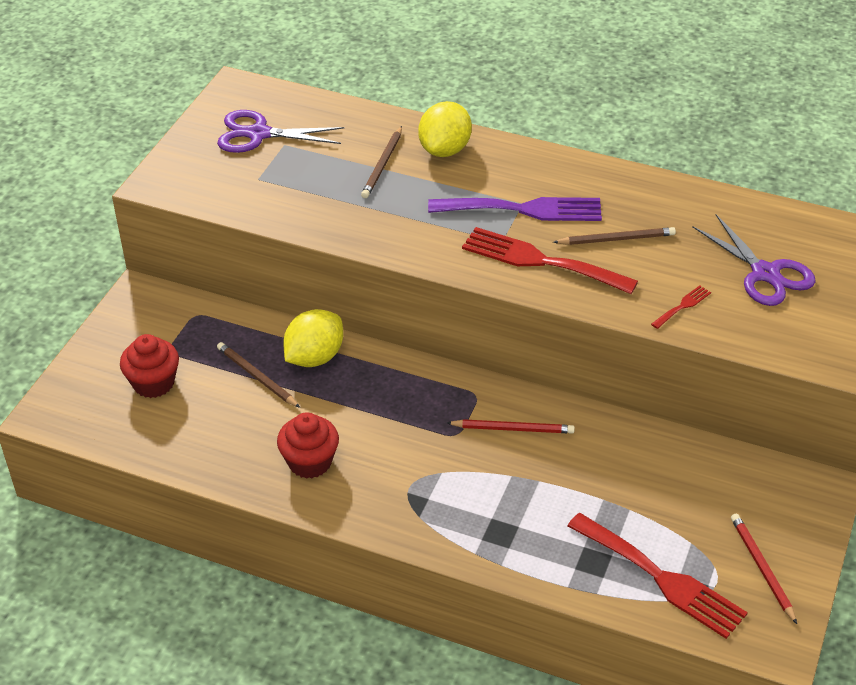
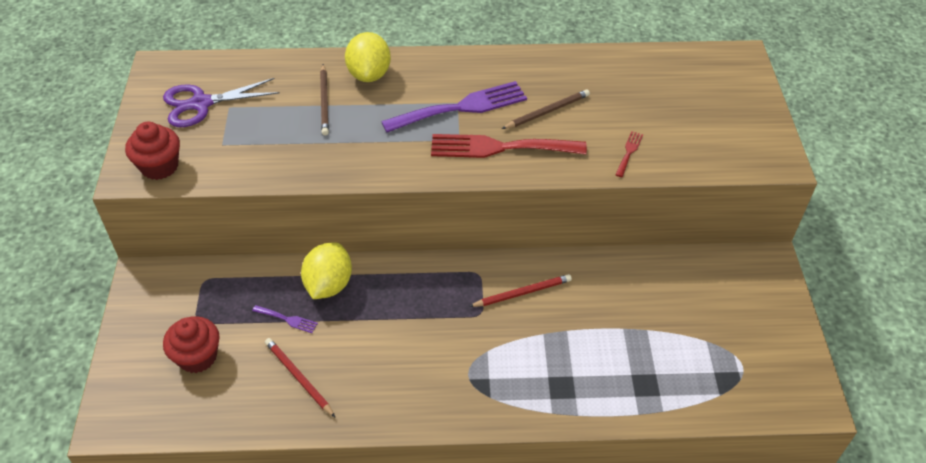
camera: 25 degrees left, 5 degrees up
brown pencil [217,342,300,408] -> purple fork [252,305,318,333]
red cupcake [277,412,339,479] -> red cupcake moved to [125,122,180,180]
red fork [568,513,748,639] -> none
purple scissors [692,214,816,306] -> none
red pencil [731,514,797,624] -> red pencil moved to [265,338,336,418]

